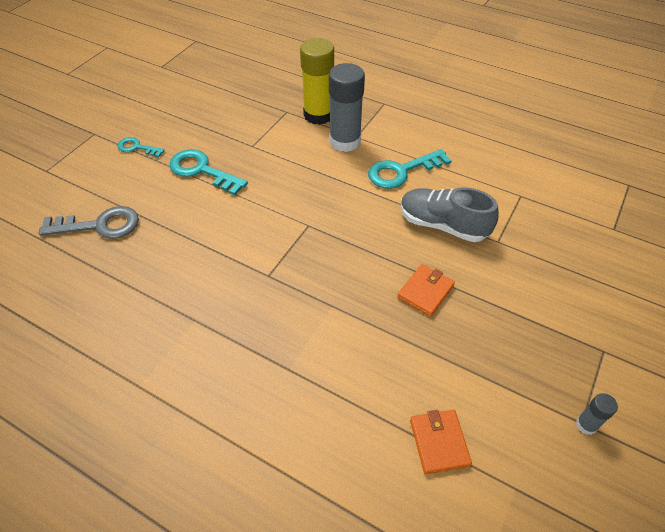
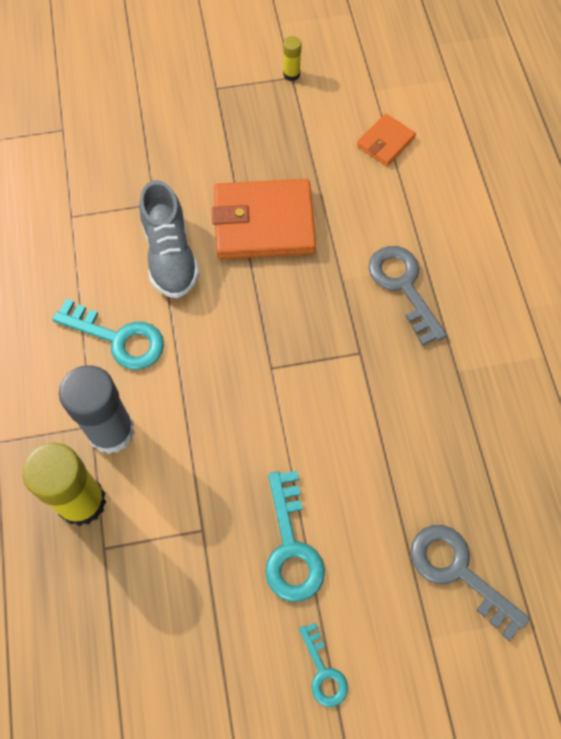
camera: 130 degrees left, 15 degrees up
orange wallet [397,264,455,317] -> orange wallet [212,179,316,259], size x1.95
grey glue stick [576,393,618,435] -> yellow glue stick [283,36,301,81]
none -> grey key [368,246,447,346]

